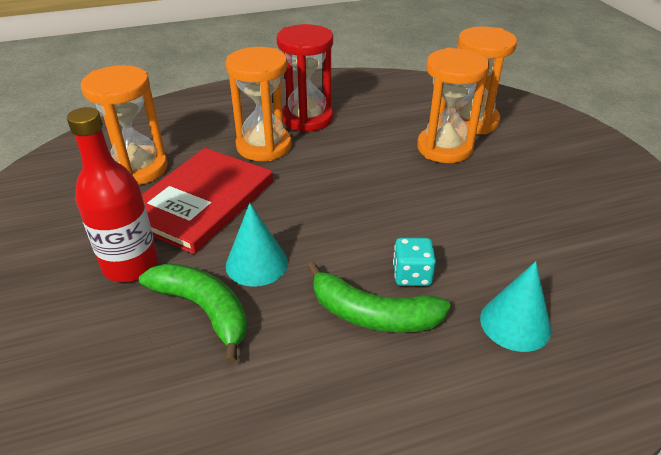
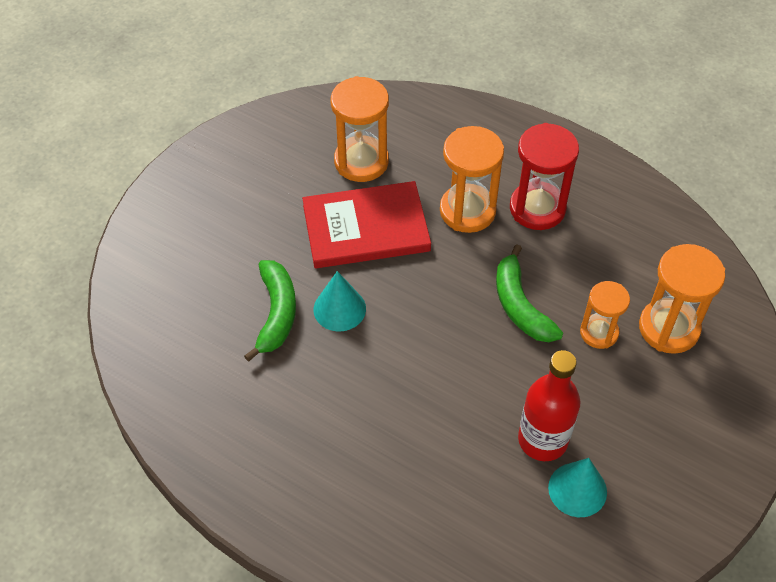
camera: 50 degrees right, 15 degrees up
red bottle [67,107,158,282] -> red bottle moved to [518,350,581,461]
green banana [307,261,451,333] -> green banana moved to [496,244,563,342]
turquoise dice [393,238,436,286] -> none
orange hourglass [417,48,489,163] -> orange hourglass [580,281,630,349], size x0.63
turquoise cone [480,261,551,352] -> turquoise cone moved to [548,458,607,517]

